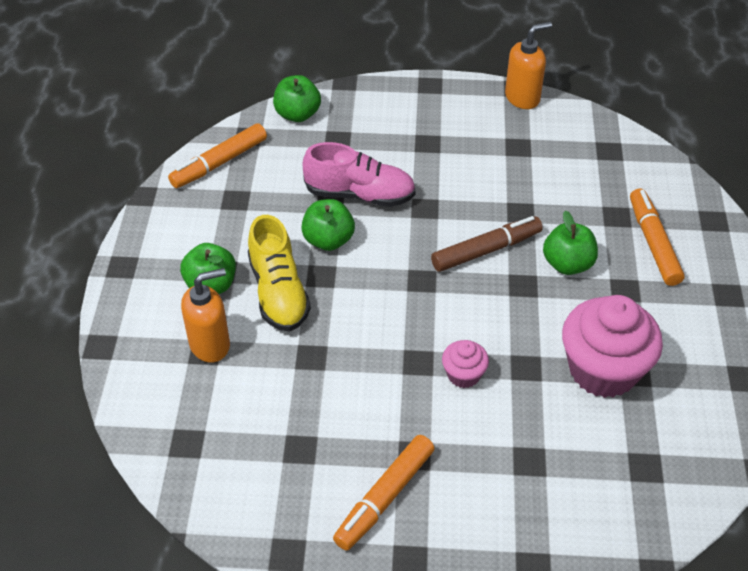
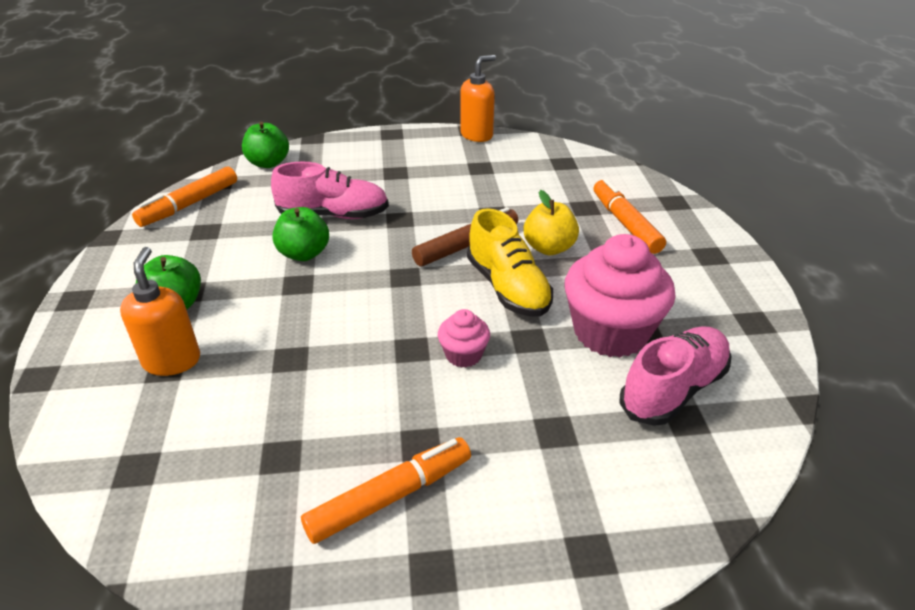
camera: 10 degrees left, 10 degrees down
orange soap dispenser [181,268,230,363] -> orange soap dispenser turned 60 degrees counterclockwise [120,247,200,376]
yellow shoe [248,215,311,331] -> yellow shoe moved to [467,208,553,317]
orange marker [333,435,435,551] -> orange marker turned 150 degrees counterclockwise [301,437,471,544]
green apple [543,211,598,275] -> yellow apple [524,190,579,255]
none -> pink shoe [620,326,731,426]

